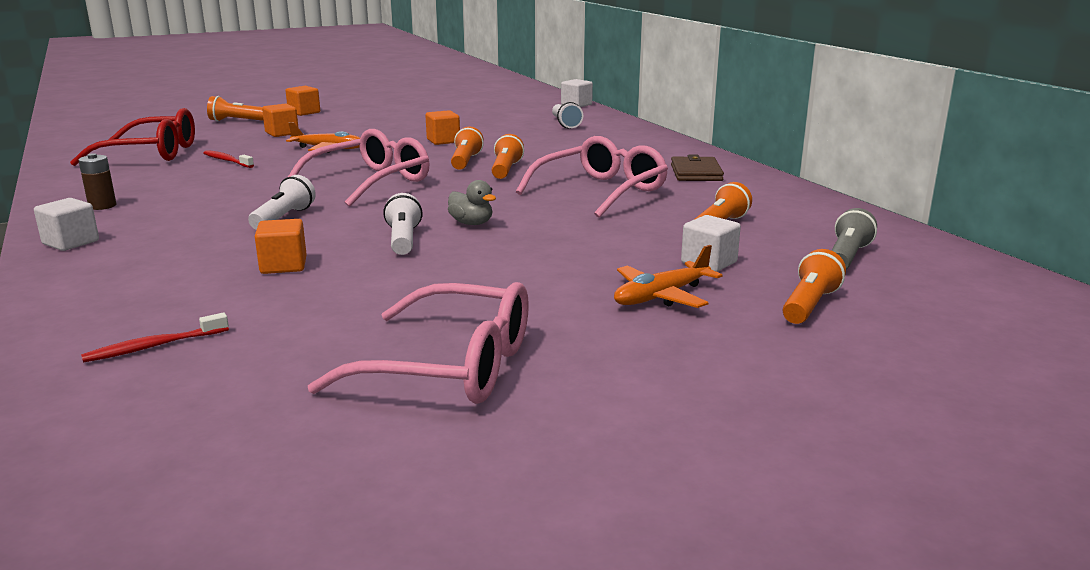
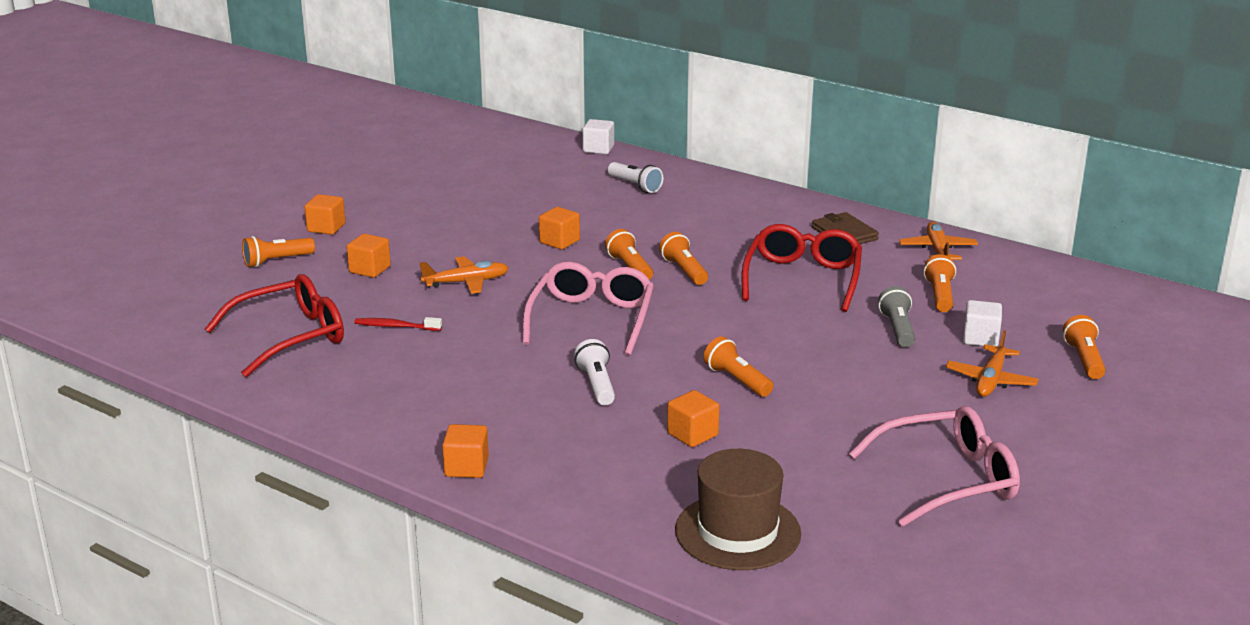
camera: 30 degrees left, 5 degrees up
white cube [34,198,99,251] -> orange cube [442,424,489,478]
brown battery [78,153,116,210] -> none
red toothbrush [81,312,229,363] -> brown hat [675,449,801,570]
white flashlight [383,193,423,255] -> orange flashlight [703,337,774,397]
grey duck [448,180,496,225] -> none
pink glasses [516,136,668,218] -> red glasses [742,224,862,312]
grey flashlight [831,208,877,270] -> grey flashlight moved to [878,286,915,347]
none -> orange plane [899,222,978,260]

